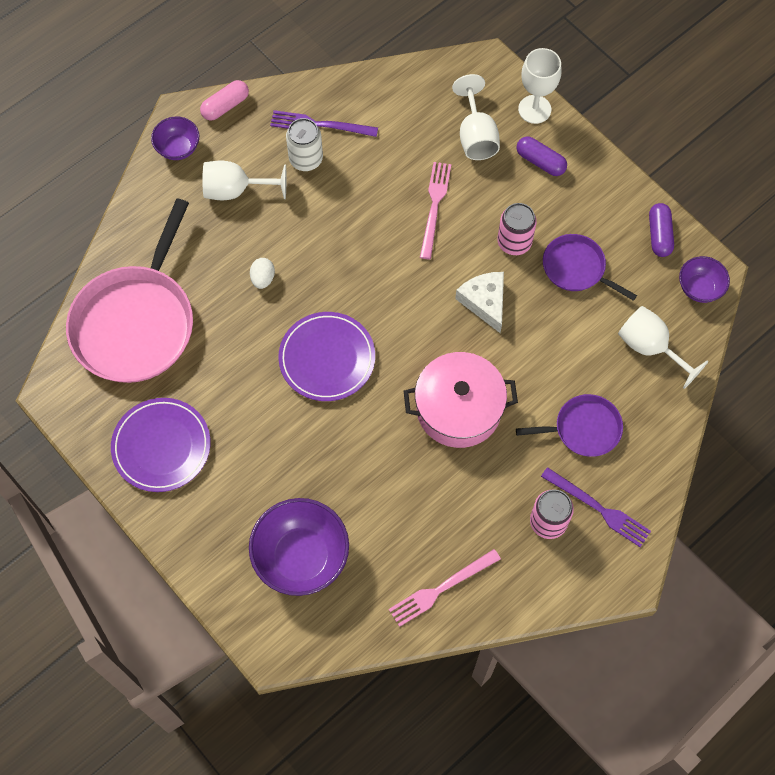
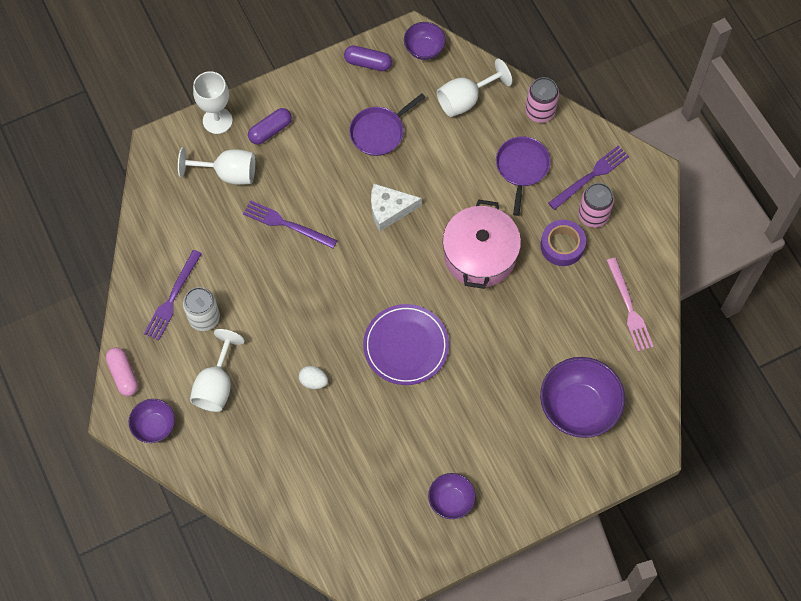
camera: 75 degrees left, 0 degrees up
pink pan [66,199,193,383] -> none
purple plate [111,398,210,492] -> purple bowl [428,473,476,519]
pink fork [420,162,451,259] -> purple fork [243,200,337,249]
pink can [497,203,537,255] -> pink can moved to [525,77,559,123]
none -> purple tape [540,220,586,266]

